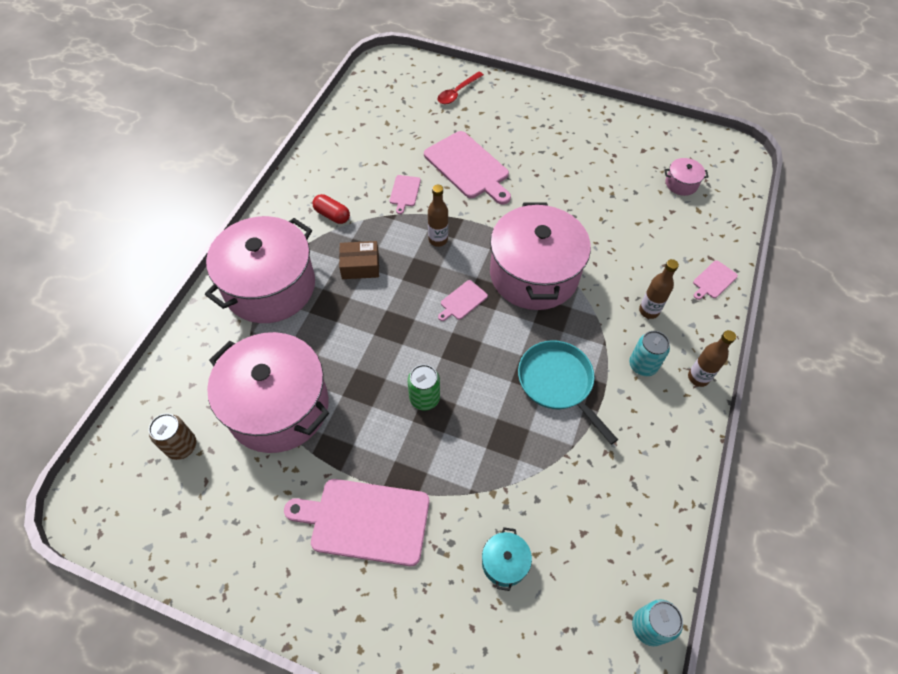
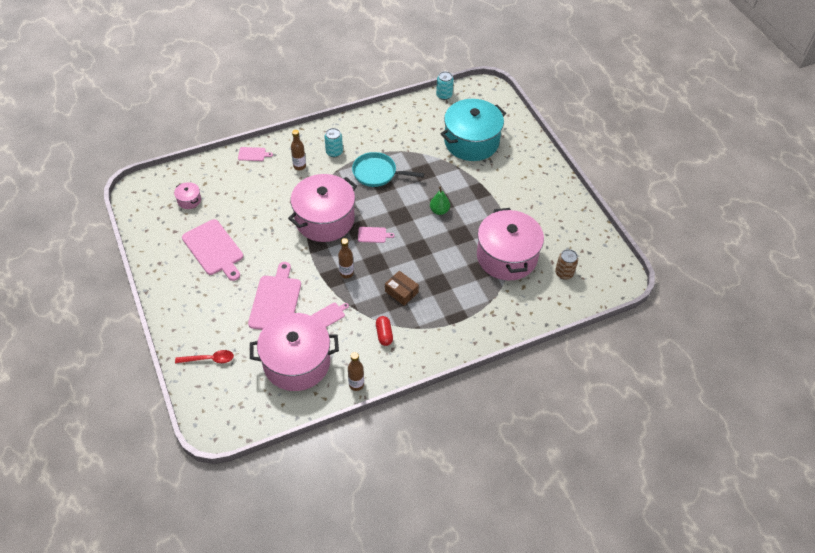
camera: 135 degrees left, 5 degrees down
pink pot [205,216,315,323] -> pink pot moved to [250,313,339,391]
pink cutting board [284,479,429,566] -> pink cutting board moved to [182,219,243,281]
green can [408,364,440,410] -> green pear [430,186,450,215]
turquoise pot [482,527,532,591] -> turquoise pot [440,99,506,161], size x2.48
turquoise pan [518,340,618,445] -> turquoise pan turned 90 degrees clockwise [352,152,424,187]
brown bottle [688,330,736,387] -> brown bottle moved to [348,352,364,391]

